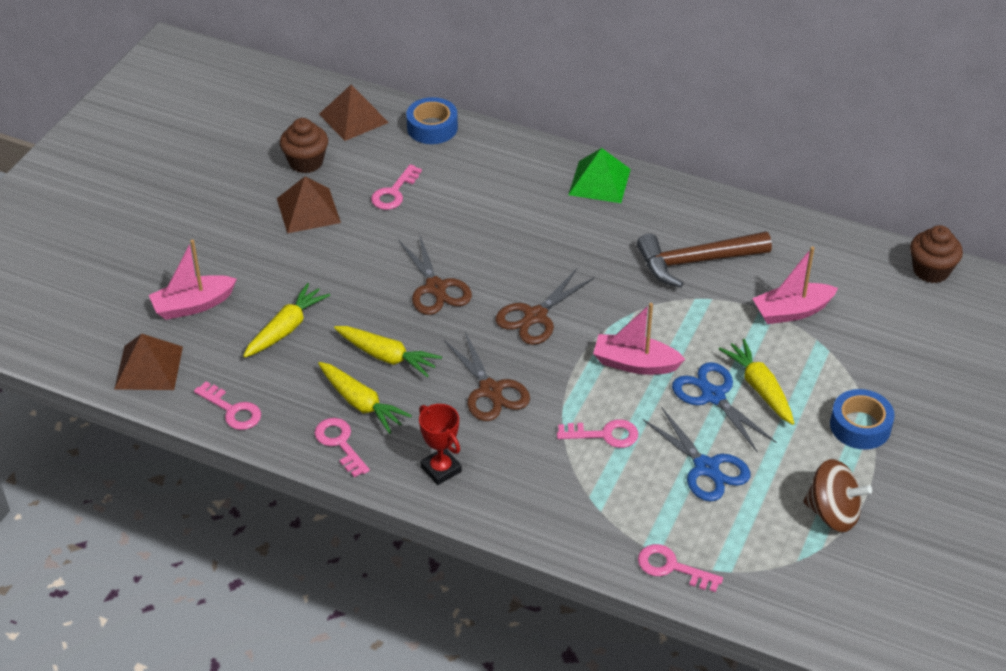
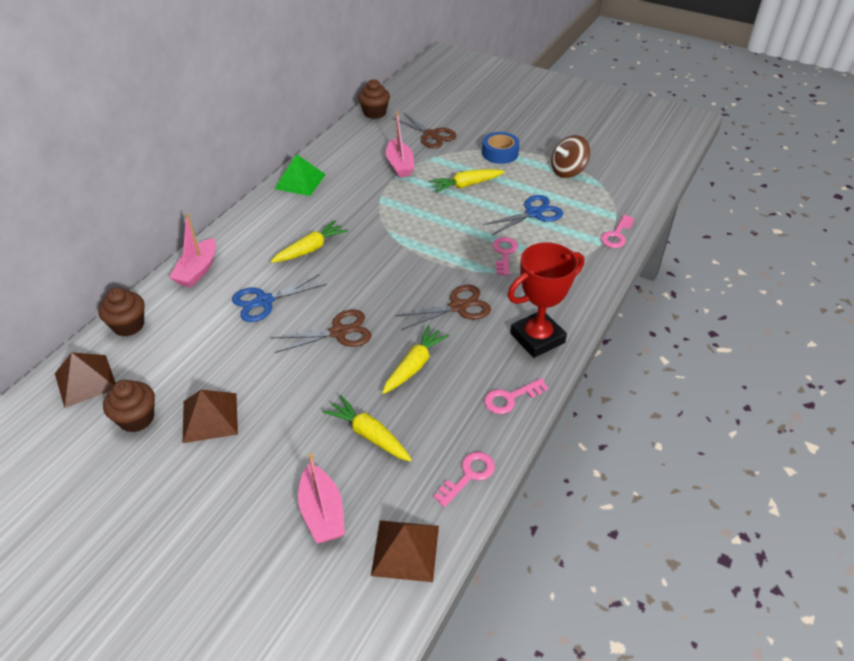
camera: 85 degrees left, 0 degrees up
yellow carrot [318,362,412,434] -> yellow carrot moved to [271,221,348,263]
pink key [371,164,422,210] -> none
blue tape [406,97,458,144] -> brown cupcake [98,287,145,336]
red trophy [419,404,462,485] -> red trophy [508,242,584,358], size x1.72
brown scissors [496,268,595,345] -> brown scissors moved to [393,112,457,148]
green pyramid [568,148,631,203] -> green pyramid moved to [274,154,326,196]
pink boat [593,303,685,375] -> pink boat moved to [169,213,216,287]
brown hammer [637,231,772,288] -> none
blue scissors [672,362,777,453] -> blue scissors moved to [232,274,327,322]
brown spinning top [803,459,872,532] -> brown spinning top turned 150 degrees counterclockwise [551,135,590,178]

